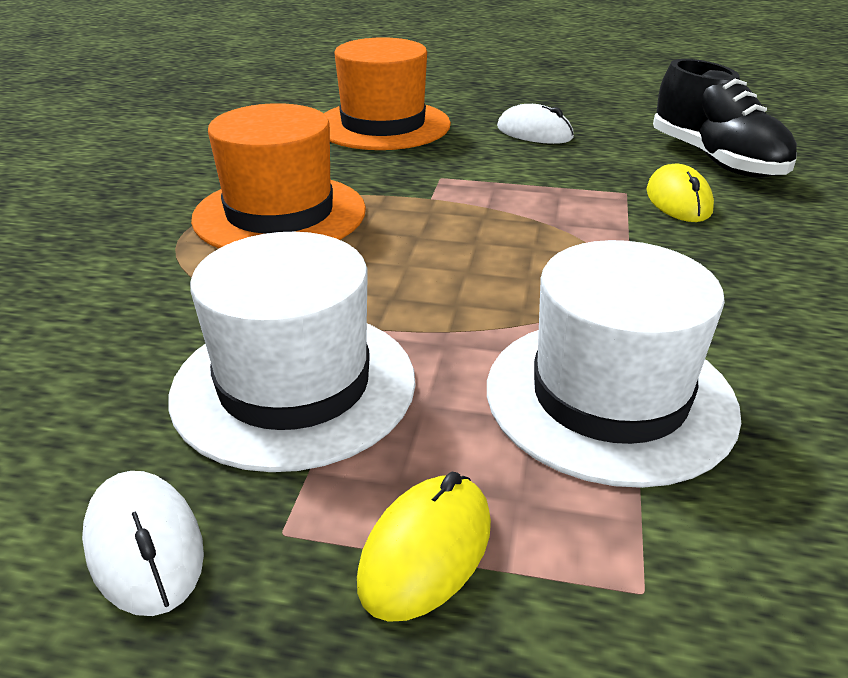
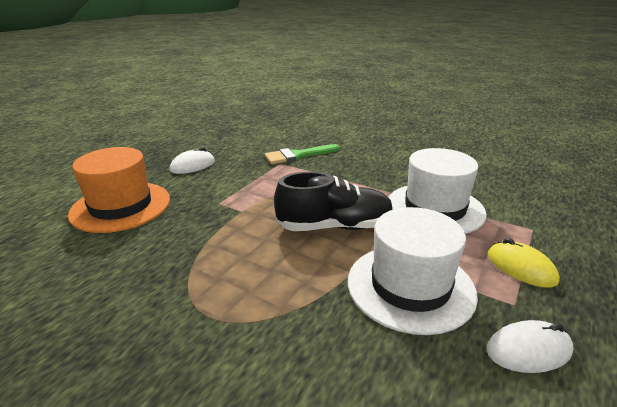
camera: 70 degrees left, 5 degrees down
orange hat [191,103,366,248] -> none
yellow mouse [647,163,714,222] -> green brush [265,144,340,164]
black shoe [653,59,797,178] -> black shoe moved to [274,172,394,231]

